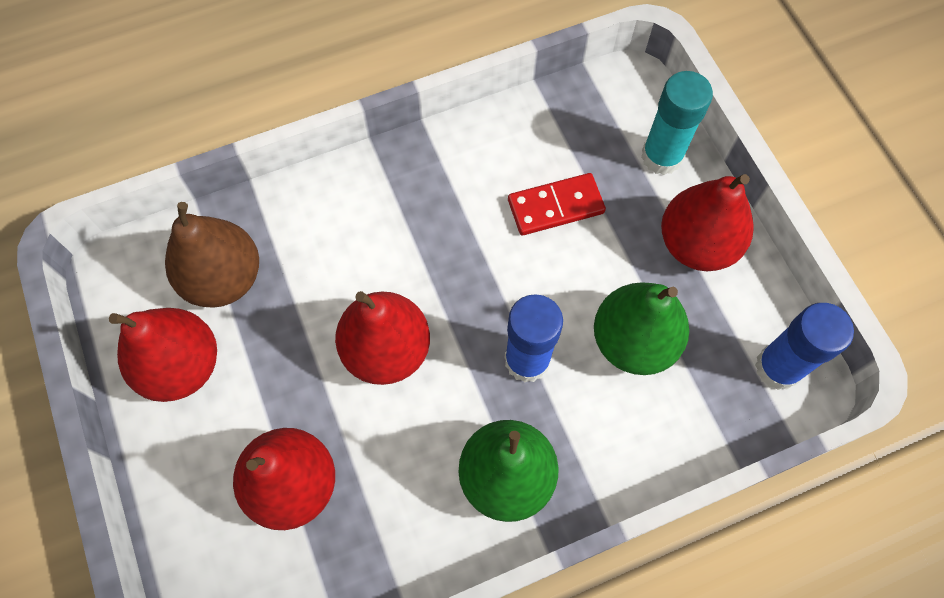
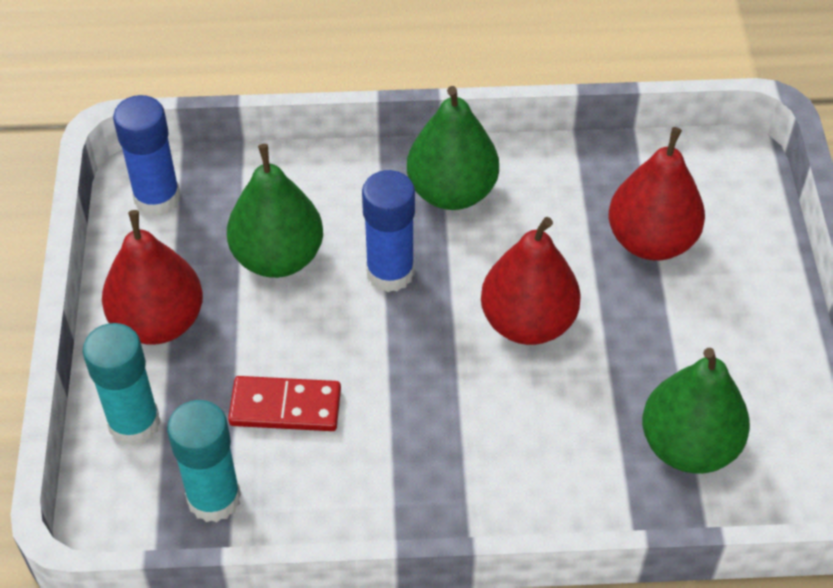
camera: 160 degrees left, 15 degrees down
red pear [109,308,217,402] -> none
brown pear [165,202,259,308] -> green pear [642,348,750,474]
none -> turquoise glue stick [167,400,241,522]

